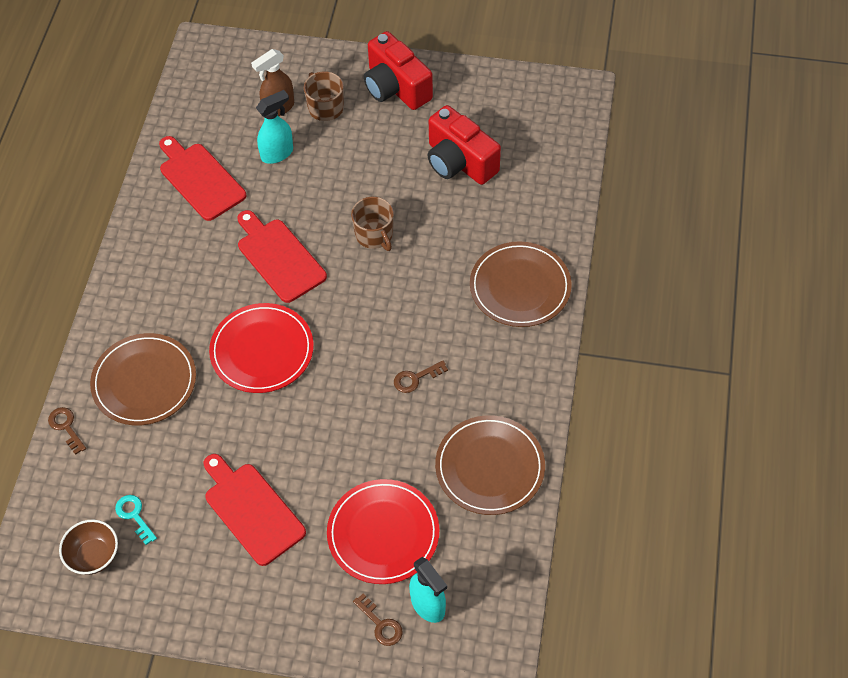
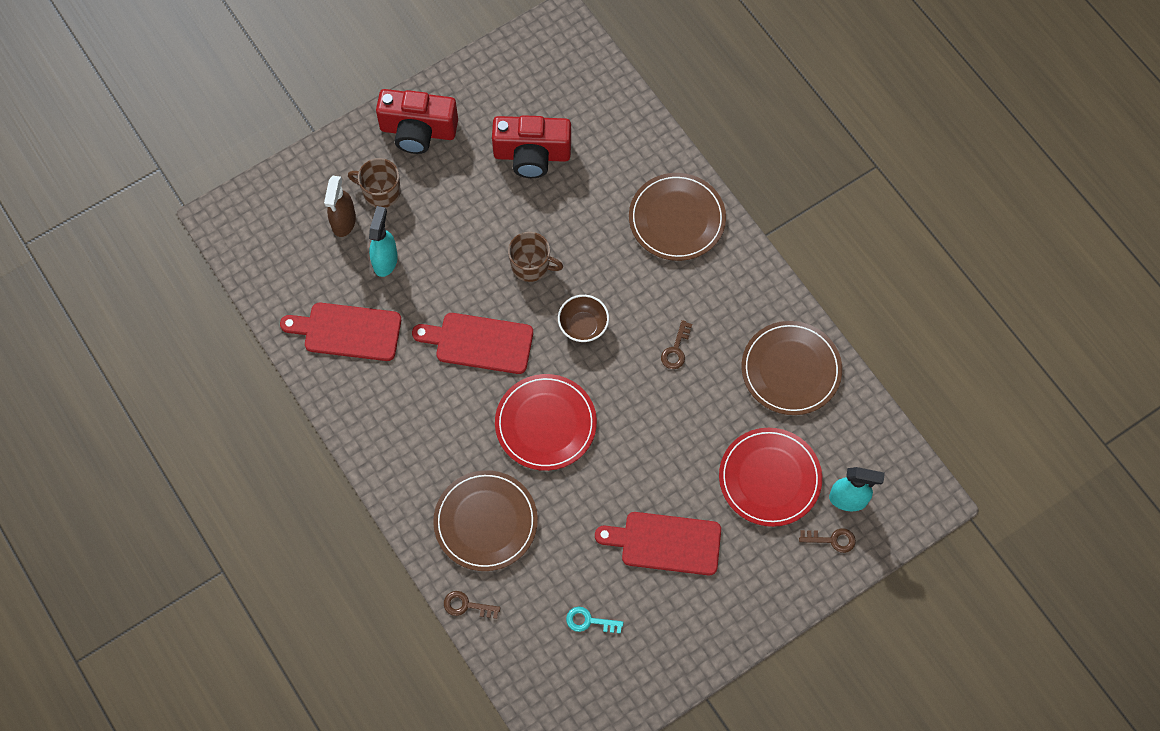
camera: 45 degrees left, 10 degrees up
brown bowl [59,520,118,575] -> brown bowl moved to [558,295,609,343]

